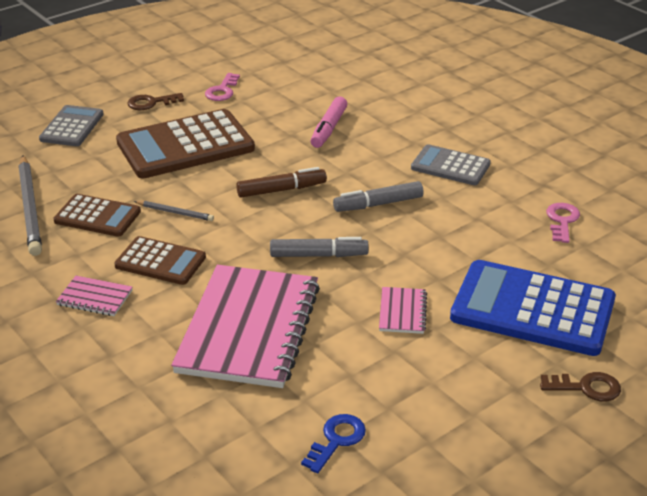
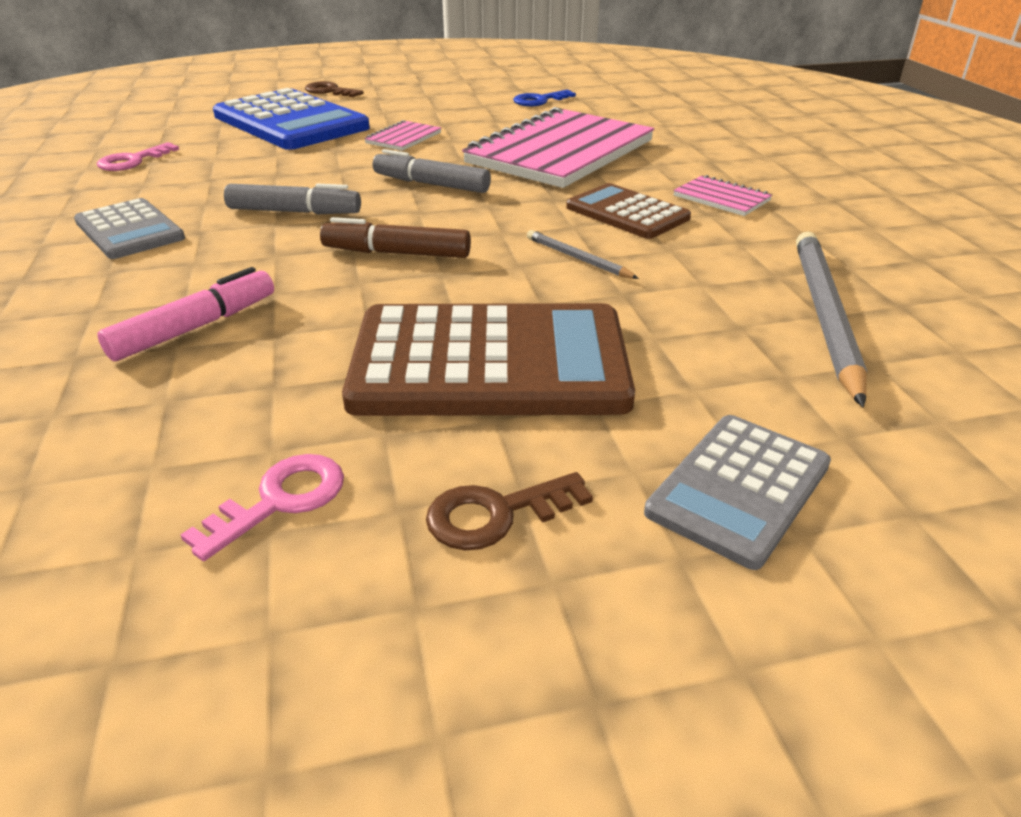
camera: 155 degrees left, 0 degrees up
brown calculator [53,194,141,237] -> none
brown key [127,93,184,110] -> brown key turned 150 degrees clockwise [426,472,593,550]

